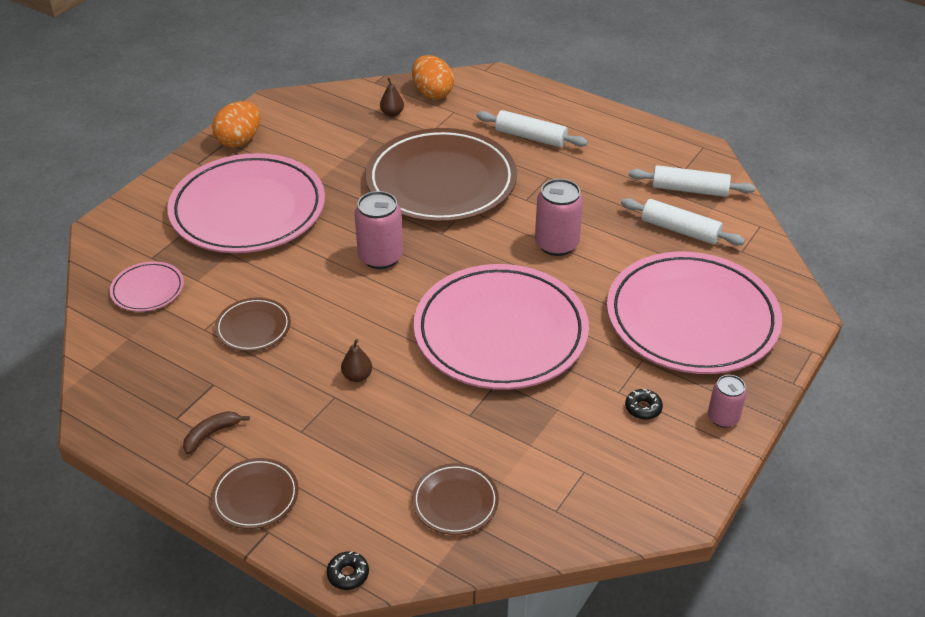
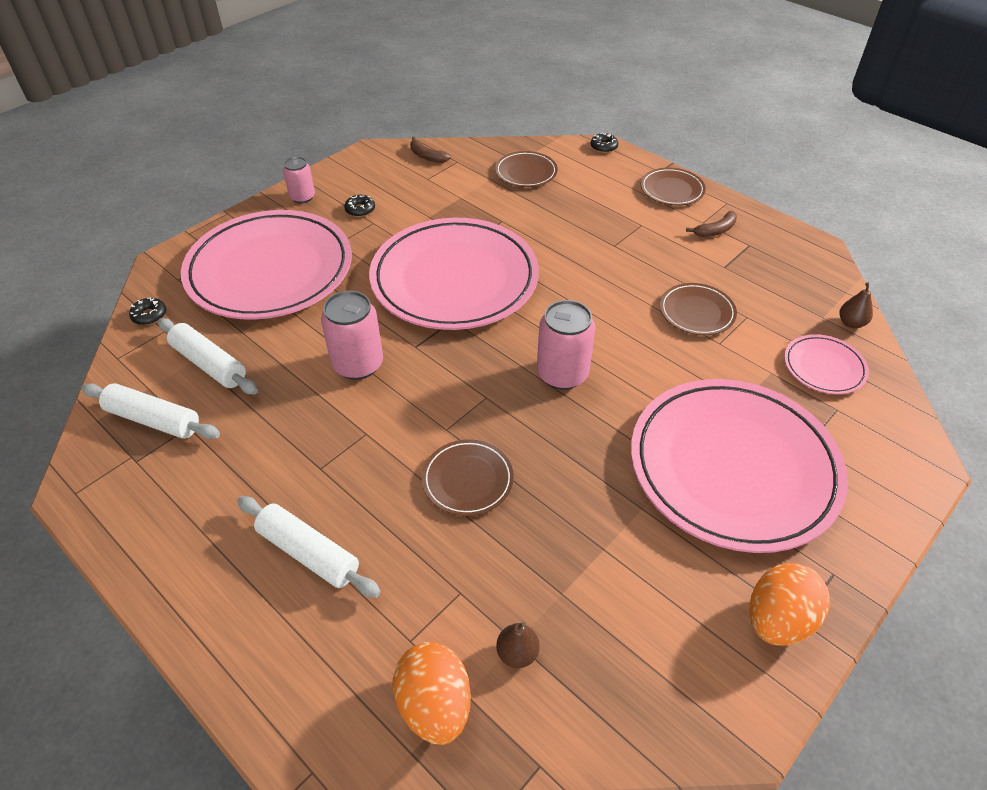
camera: 170 degrees left, 5 degrees up
brown pear [341,339,372,382] -> brown pear moved to [840,282,873,328]
brown plate [365,128,517,222] -> brown plate [422,439,514,516], size x0.43
none -> black donut [129,298,166,325]
none -> brown banana [410,137,451,163]

